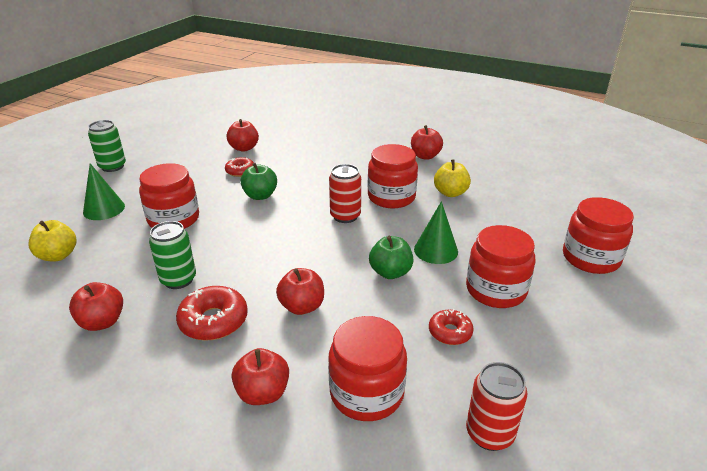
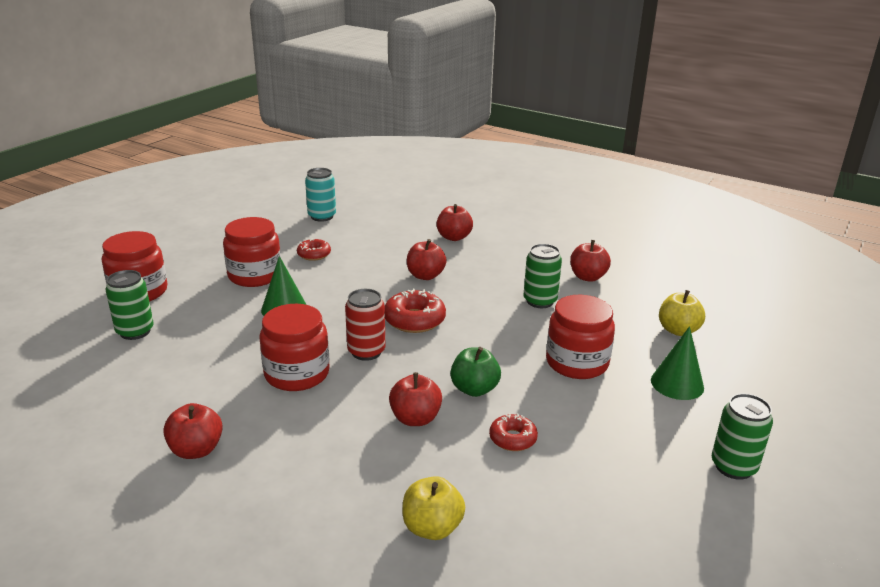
camera: 175 degrees left, 5 degrees down
red donut [176,286,248,341] -> red donut moved to [385,288,446,333]
red apple [226,119,259,152] -> red apple moved to [389,372,442,426]
red jar [328,316,407,421] -> none
green apple [369,236,414,279] -> none
yellow apple [434,159,471,197] -> yellow apple moved to [402,476,465,540]
red can [466,362,528,451] -> turquoise can [305,168,336,222]
none -> green can [105,270,154,340]

